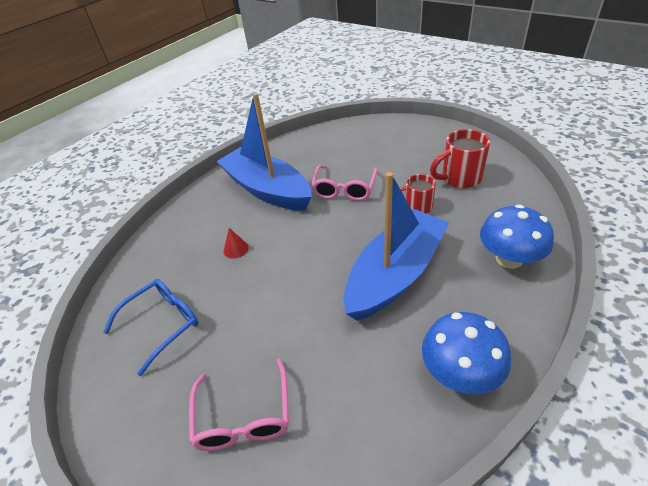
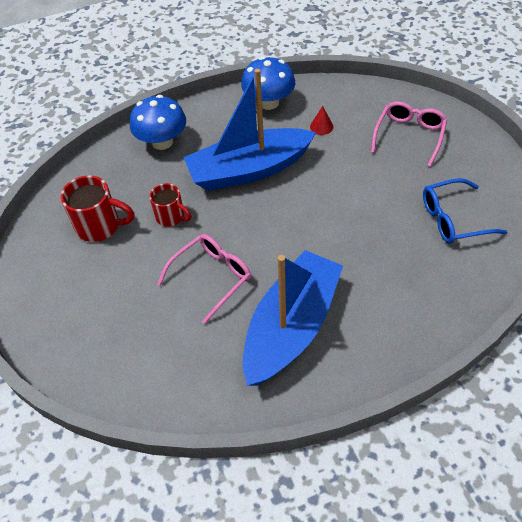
camera: 150 degrees left, 10 degrees up
blue boat [216,93,312,211] -> blue boat turned 135 degrees counterclockwise [243,250,343,386]
red cone [224,228,249,259] -> red cone moved to [310,106,333,135]

